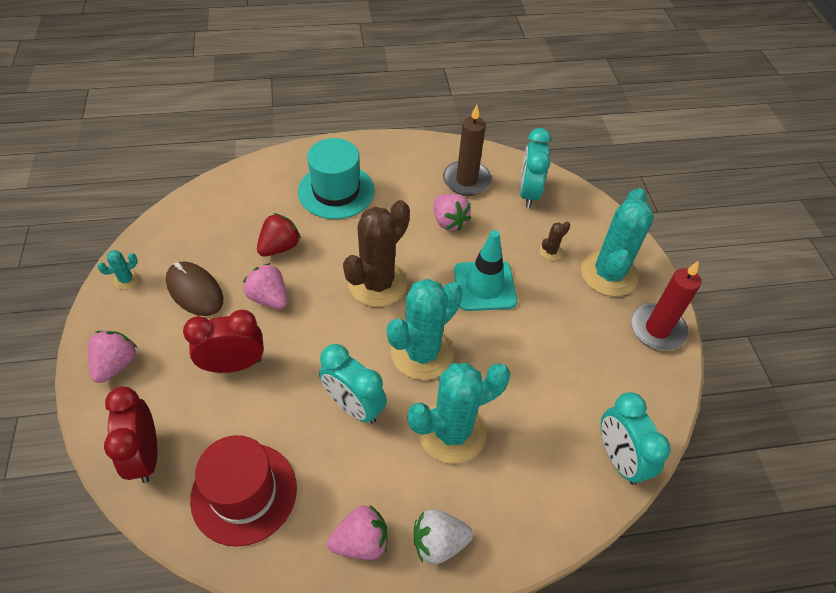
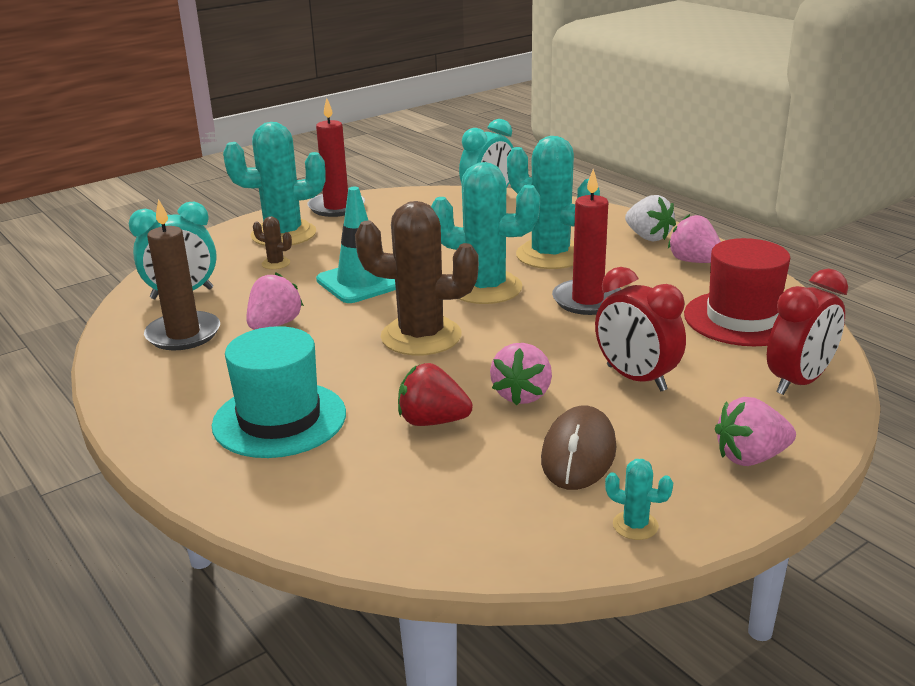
camera: 115 degrees left, 25 degrees down
turquoise clock [319,344,387,424] -> red candle [552,169,622,315]

